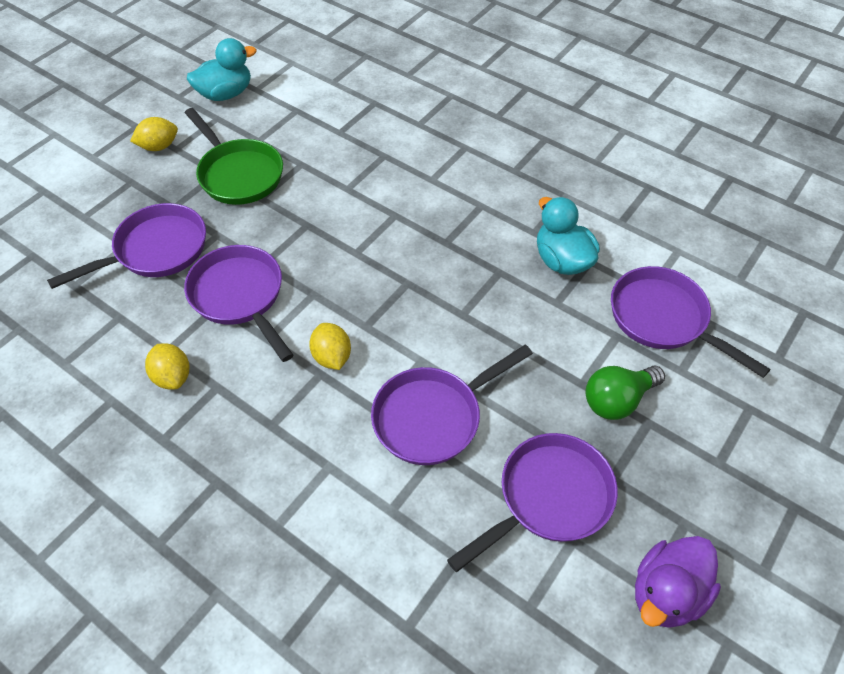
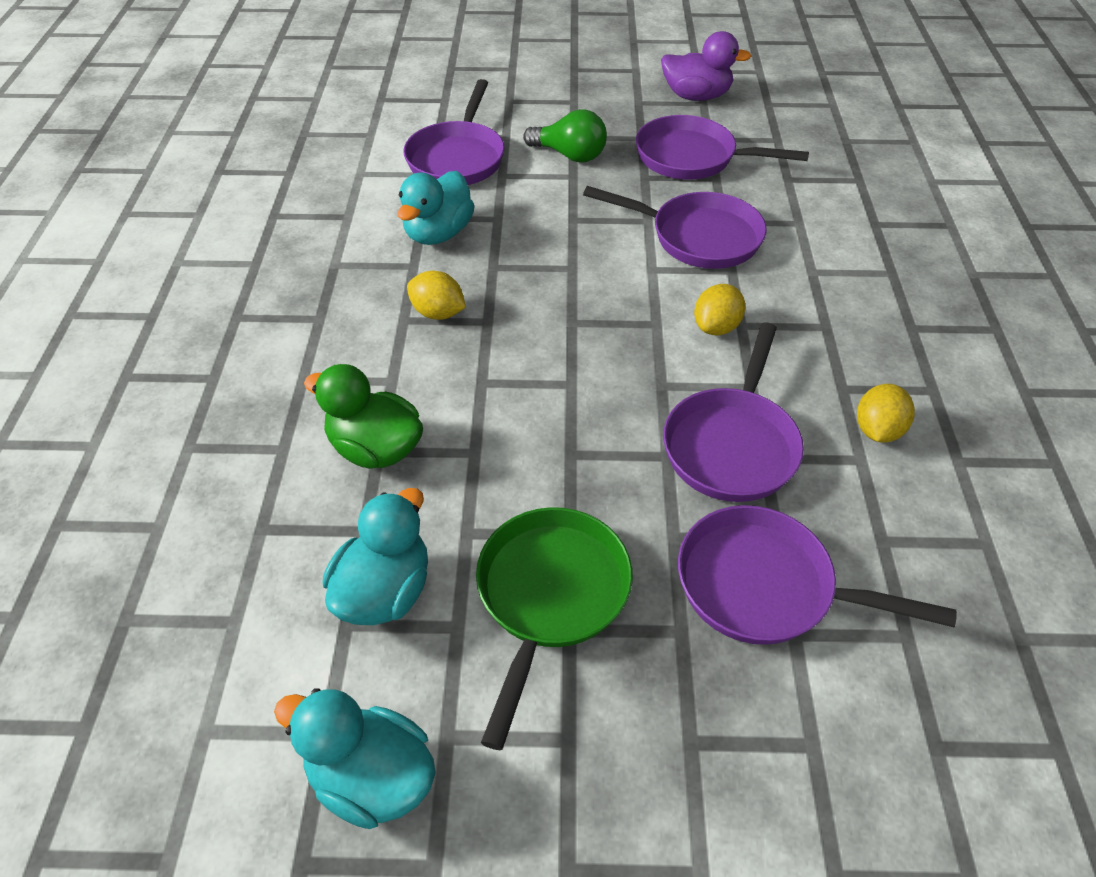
camera: 125 degrees left, 5 degrees down
yellow lemon [130,117,178,151] -> yellow lemon moved to [407,271,466,320]
none -> green duck [304,364,423,469]
none -> turquoise duck [322,488,428,625]

